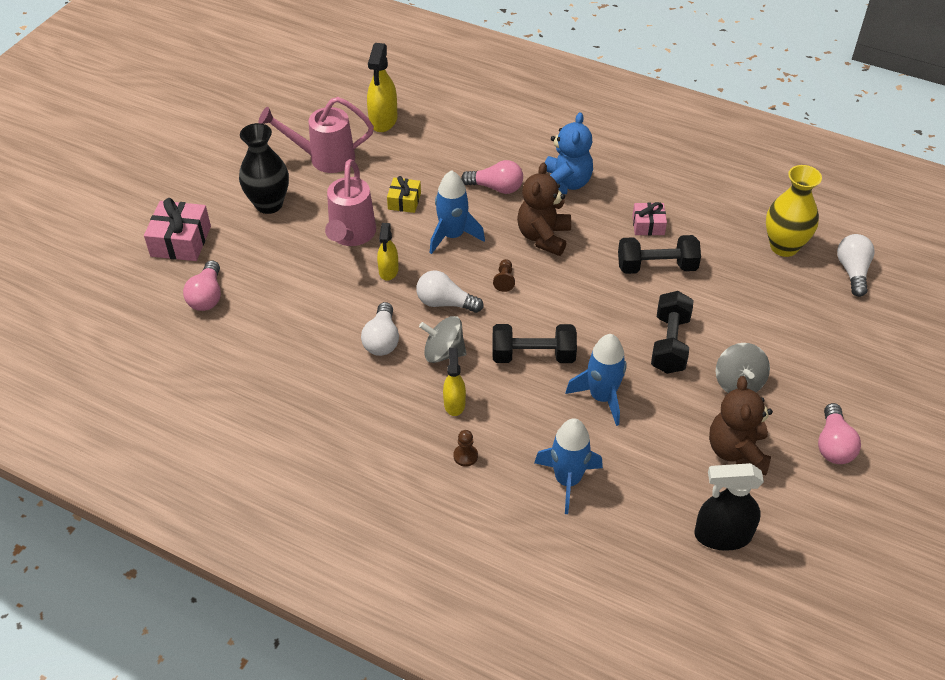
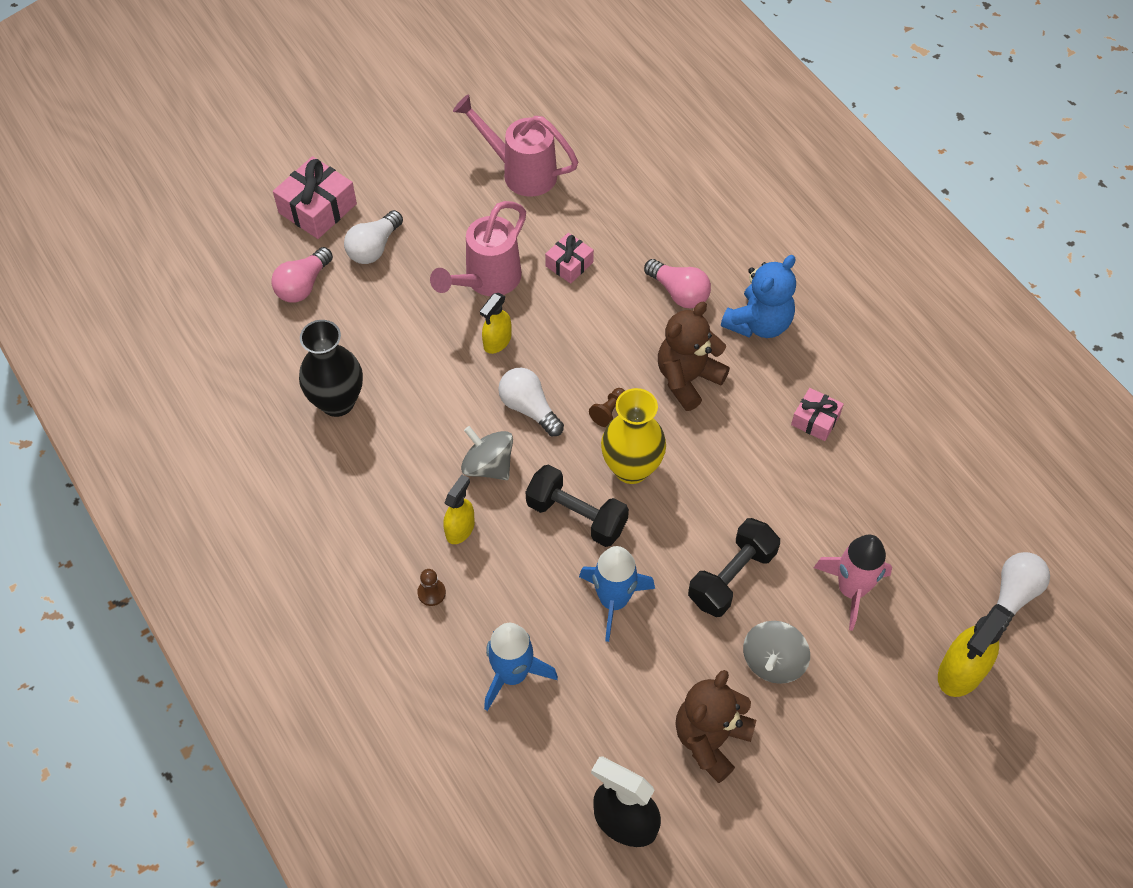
camera: 30 degrees right, 10 degrees up
black vase [239,123,289,214] -> black vase moved to [299,320,363,417]
white light bulb [361,302,399,356] -> white light bulb moved to [344,210,403,264]
yellow spray bottle [367,43,398,132] -> yellow spray bottle moved to [938,604,1012,697]
yellow gift [387,176,421,213] -> pink gift [545,233,594,284]
blue rocket [430,170,485,254] -> none
black dumbbell [618,235,701,274] -> none
yellow vase [766,165,822,257] -> yellow vase moved to [601,388,666,484]
pink light bulb [818,403,861,464] -> none
none -> pink rocket [814,535,892,631]

